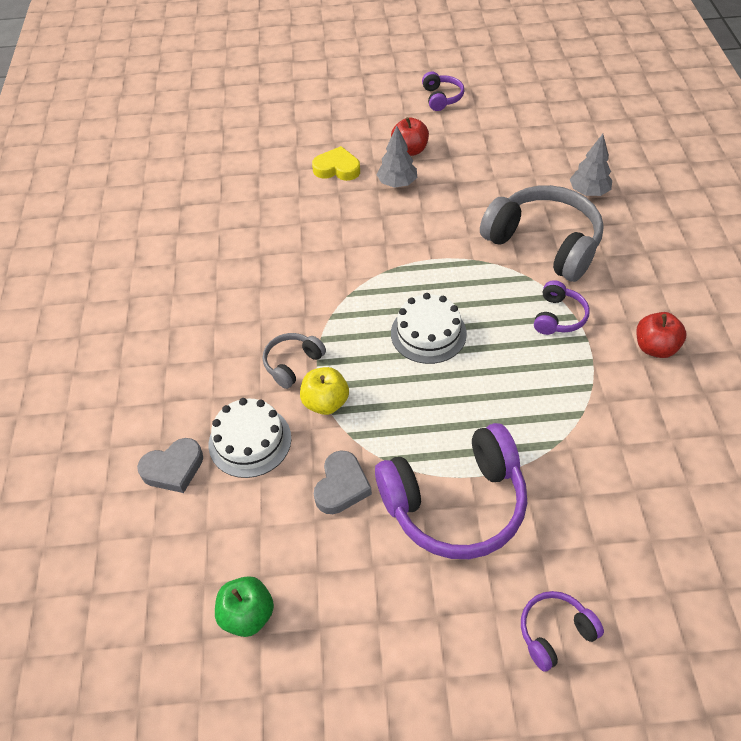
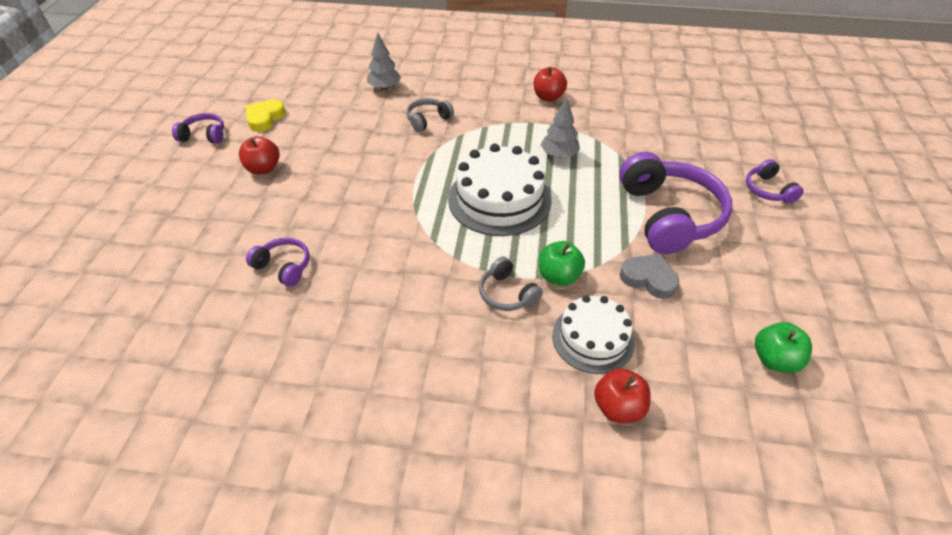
camera: 80 degrees left, 5 degrees down
grey heart [137,438,203,493] -> red apple [594,368,651,423]
yellow apple [300,367,349,415] -> green apple [539,241,585,286]
yellow heart [312,146,360,181] -> yellow heart moved to [245,99,285,132]
grey tree [376,126,417,188] -> grey tree moved to [541,98,580,158]
white cake [391,293,467,364] -> white cake [448,143,552,236], size x1.55
grey headphones [480,185,604,282] -> grey headphones [406,98,454,132], size x0.48
purple headphones [534,280,590,335] -> purple headphones moved to [246,238,310,287]

